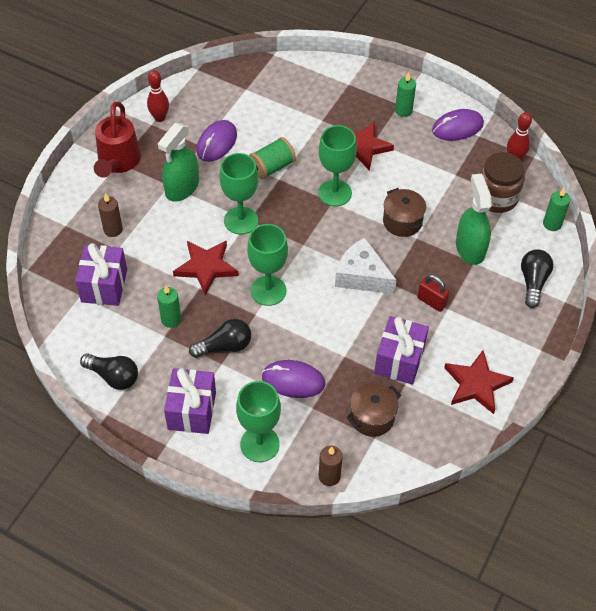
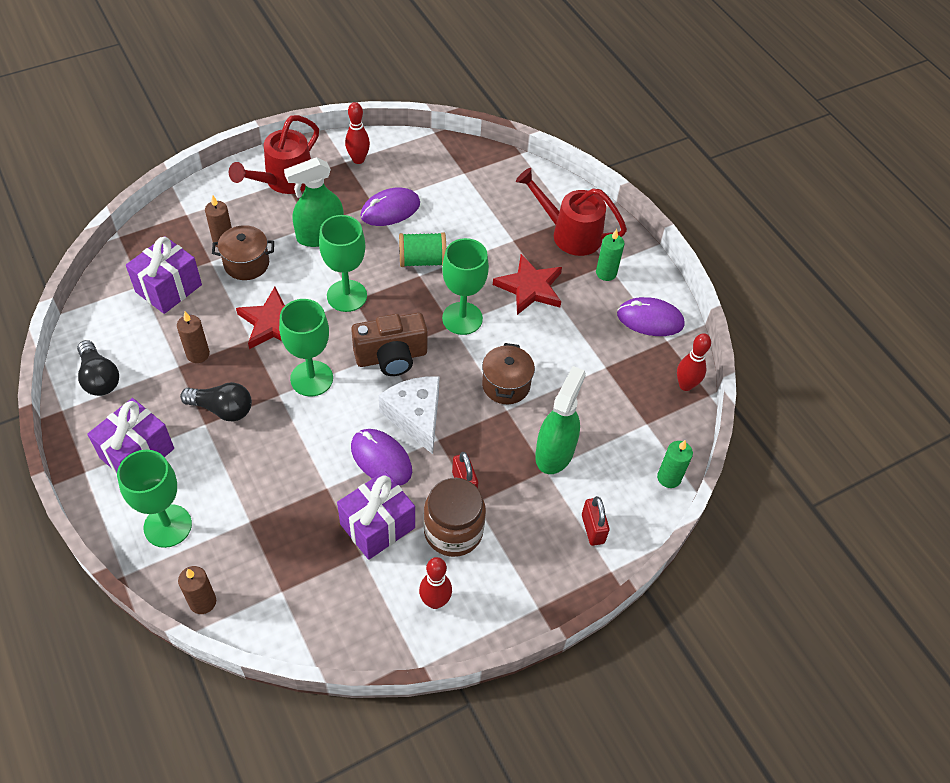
camera: 30 degrees right, 0 degrees up
green candle [157,285,181,328] -> brown candle [177,312,210,363]
purple mouse [262,360,325,398] -> purple mouse moved to [351,429,412,486]
brown pot [346,383,401,437] -> brown pot moved to [212,225,274,280]
red star [444,350,514,414] -> red bowling pin [419,557,452,609]
brown jar [480,152,525,213] -> brown jar moved to [424,478,486,557]
black light bulb [521,249,553,308] -> red padlock [582,496,610,546]
none -> brown camera [351,313,428,376]
none -> red watering can [516,168,627,256]

